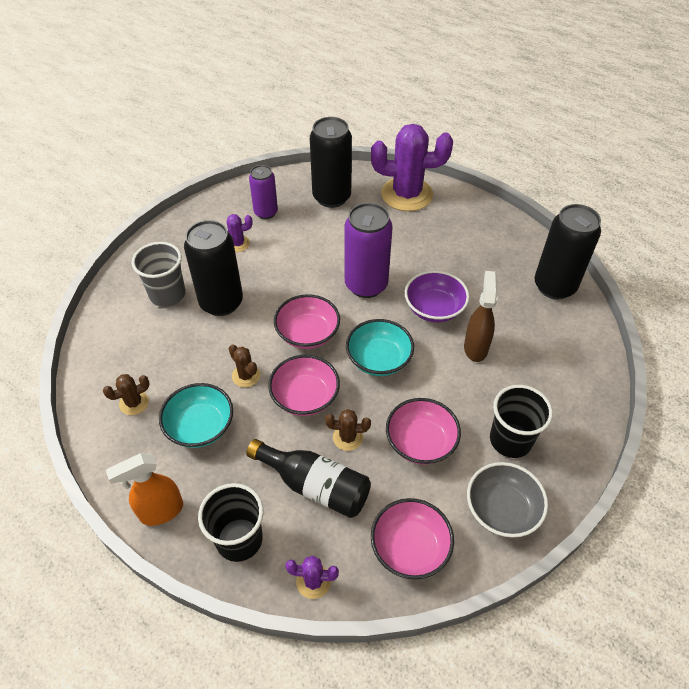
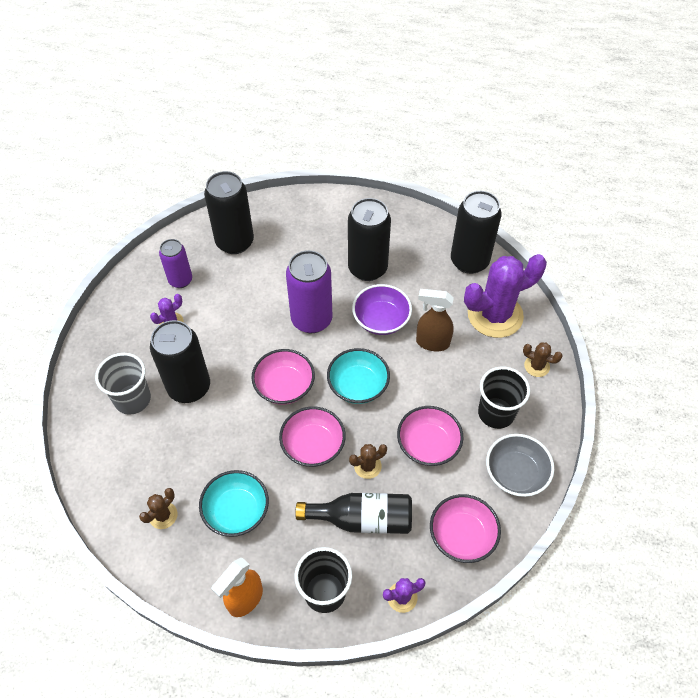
camera: 25 degrees left, 5 degrees up
brown cactus [229,344,260,387] -> brown cactus moved to [523,342,563,377]
purple cactus [371,124,453,211] -> purple cactus moved to [464,254,547,338]
brown spray bottle [464,271,498,362] -> brown spray bottle turned 60 degrees counterclockwise [416,289,454,351]
none -> black can [348,198,391,281]

